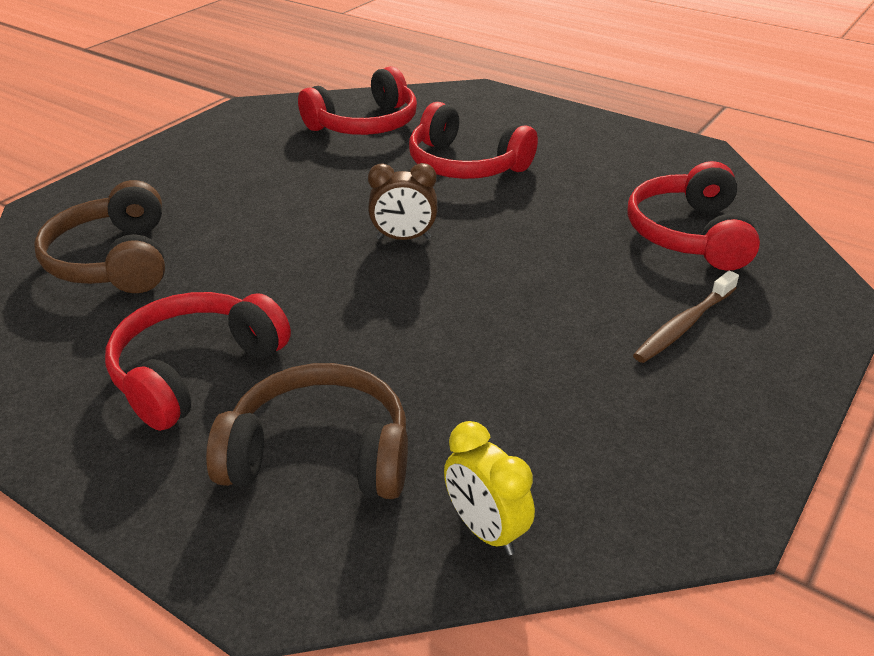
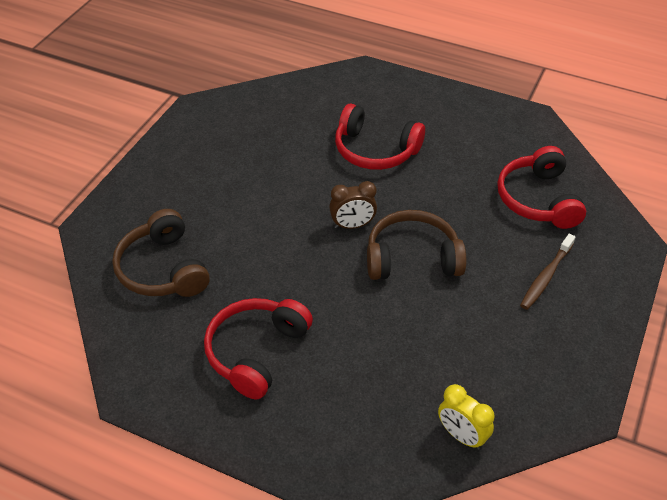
camera: 10 degrees left, 10 degrees up
brown headphones [206,363,408,499] -> brown headphones moved to [367,210,466,280]
red headphones [298,66,417,135] -> none

